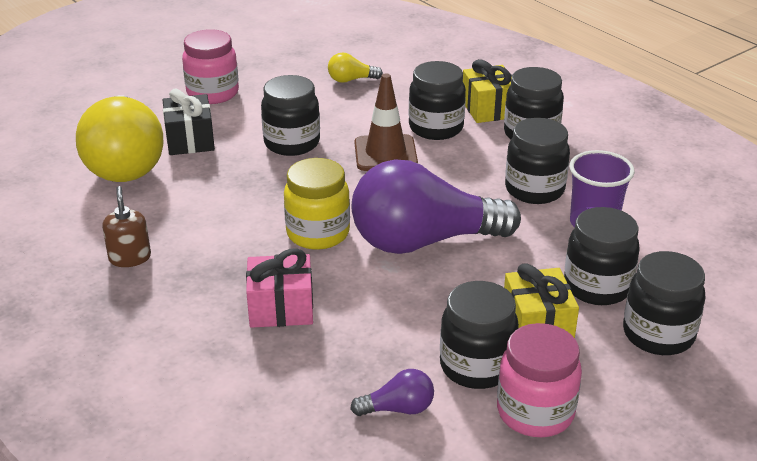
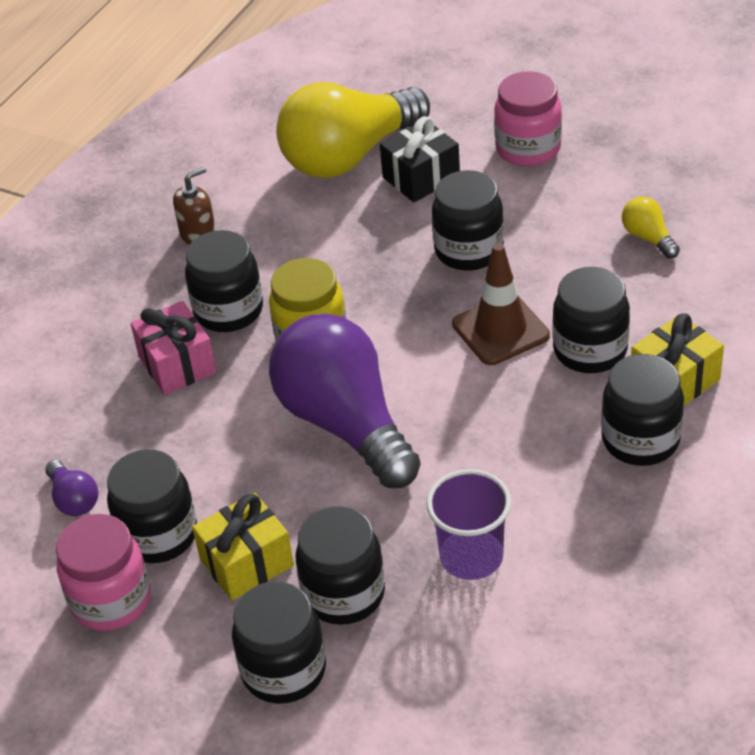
camera: 70 degrees right, 10 degrees up
black jar [505,118,570,204] -> black jar moved to [185,230,263,332]

